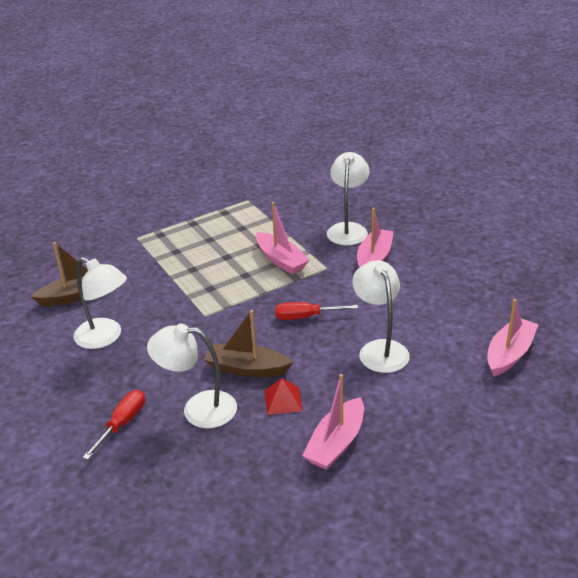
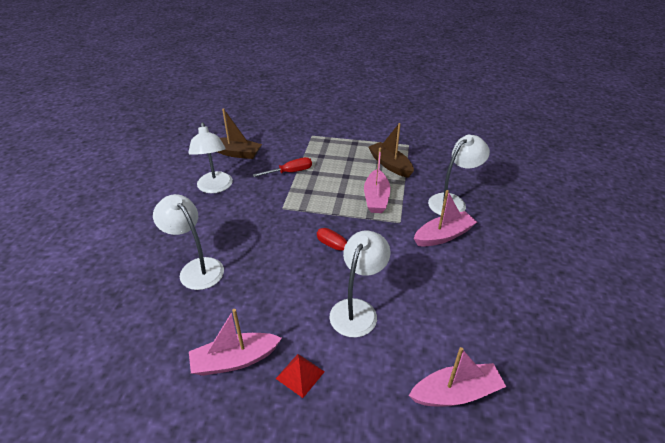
camera: 40 degrees right, 5 degrees up
red screwdriver [82,390,145,460] -> red screwdriver moved to [253,157,312,177]
brown boat [204,310,293,377] -> brown boat moved to [368,123,414,178]
red pyramid [265,378,302,415] -> red pyramid moved to [276,354,325,398]

